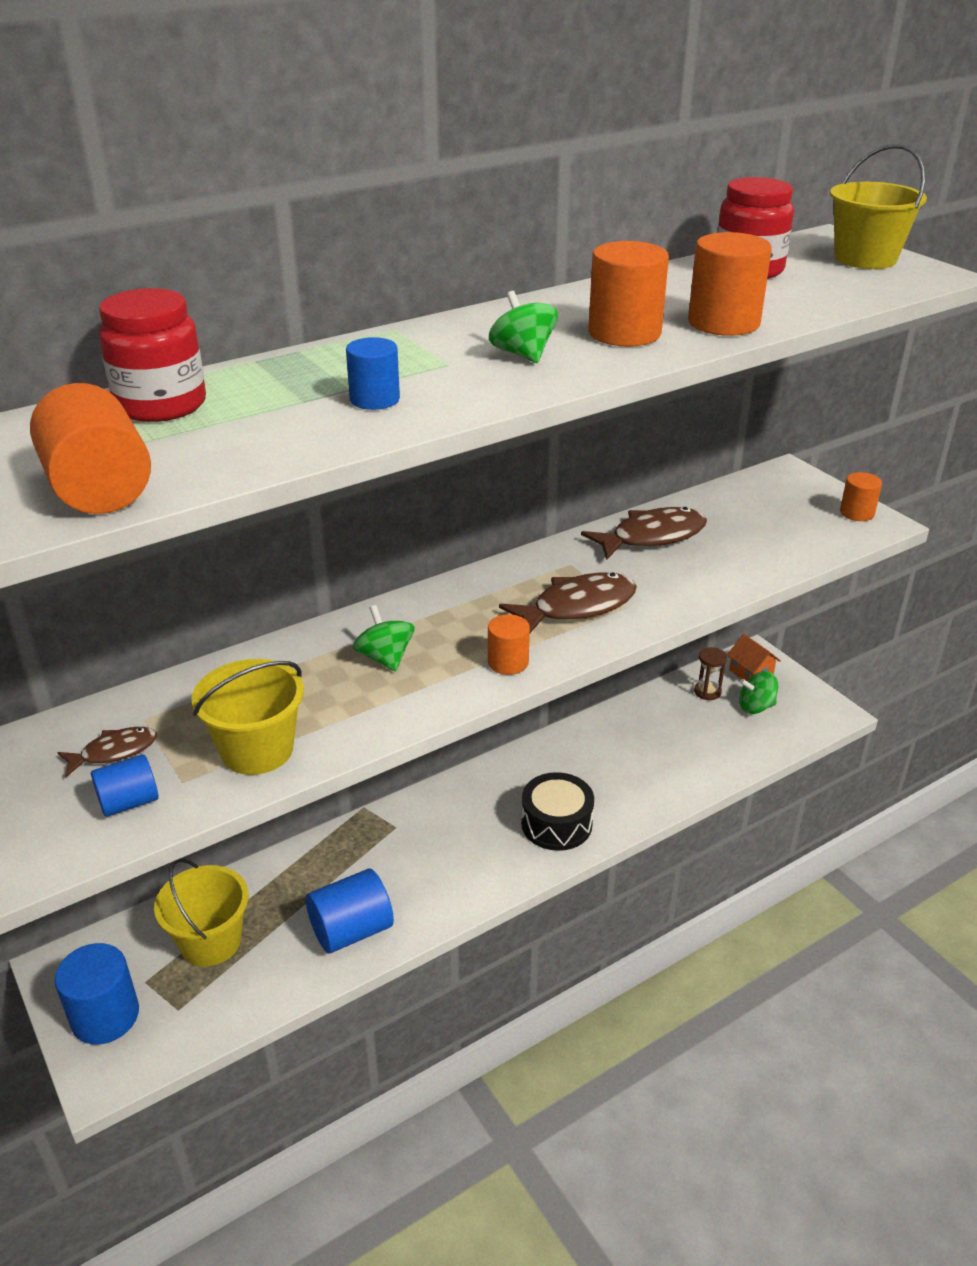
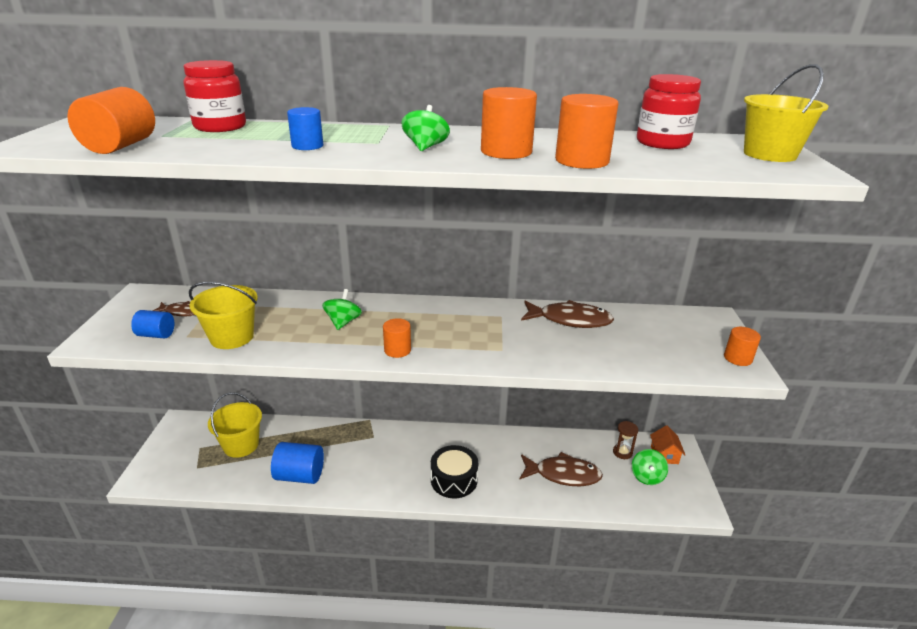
camera: 35 degrees right, 5 degrees down
blue cylinder [55,943,139,1045] -> none
brown fish [499,573,637,633] -> brown fish moved to [520,452,603,487]
green spinning top [739,671,778,714] -> green spinning top turned 105 degrees counterclockwise [632,449,668,485]

